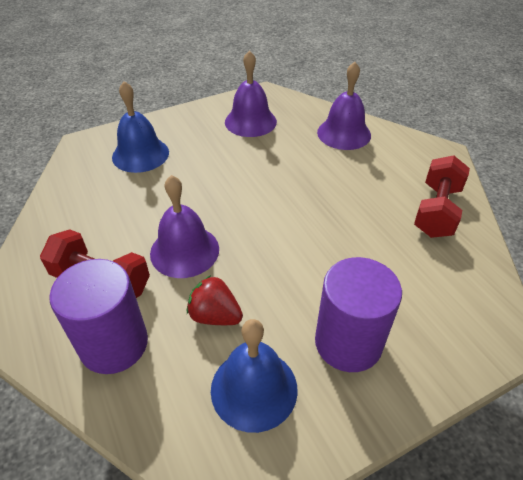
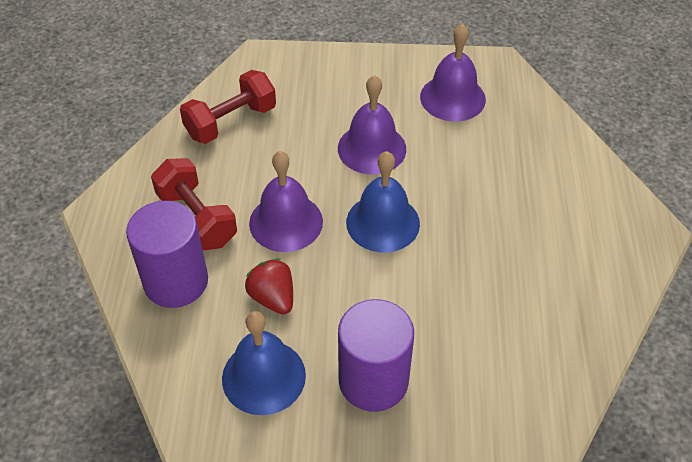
camera: 30 degrees right, 5 degrees up
blue bell [112,81,169,173] -> blue bell moved to [346,151,420,252]
purple bell [317,62,371,150] -> purple bell moved to [338,75,406,174]
red dumbbell [414,155,470,238] -> red dumbbell moved to [180,70,276,144]

